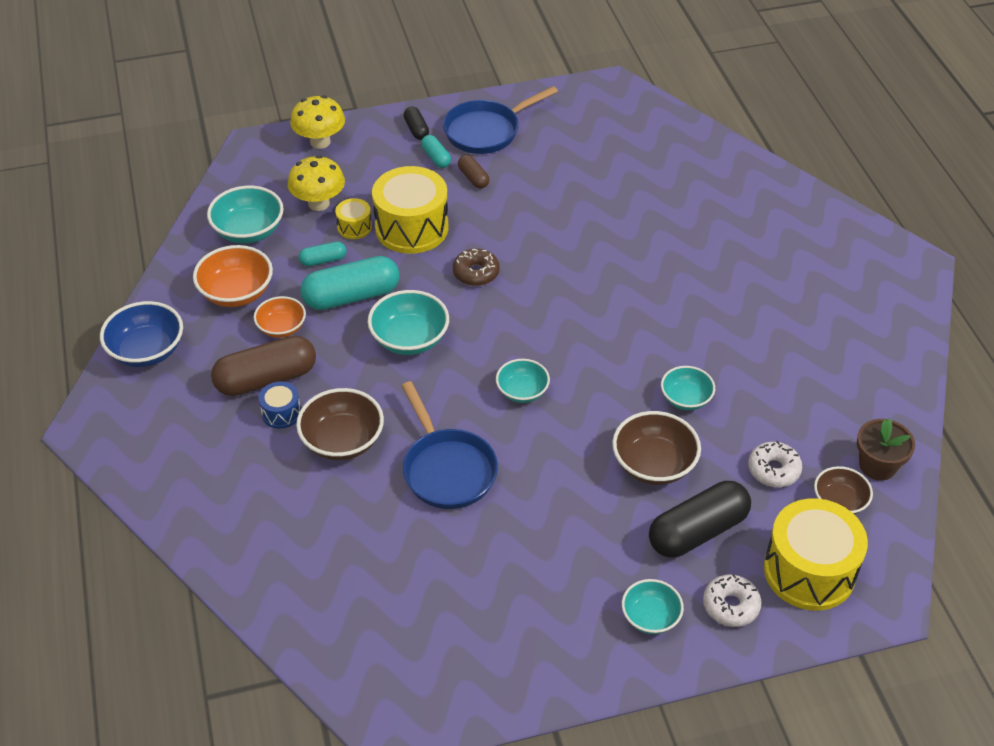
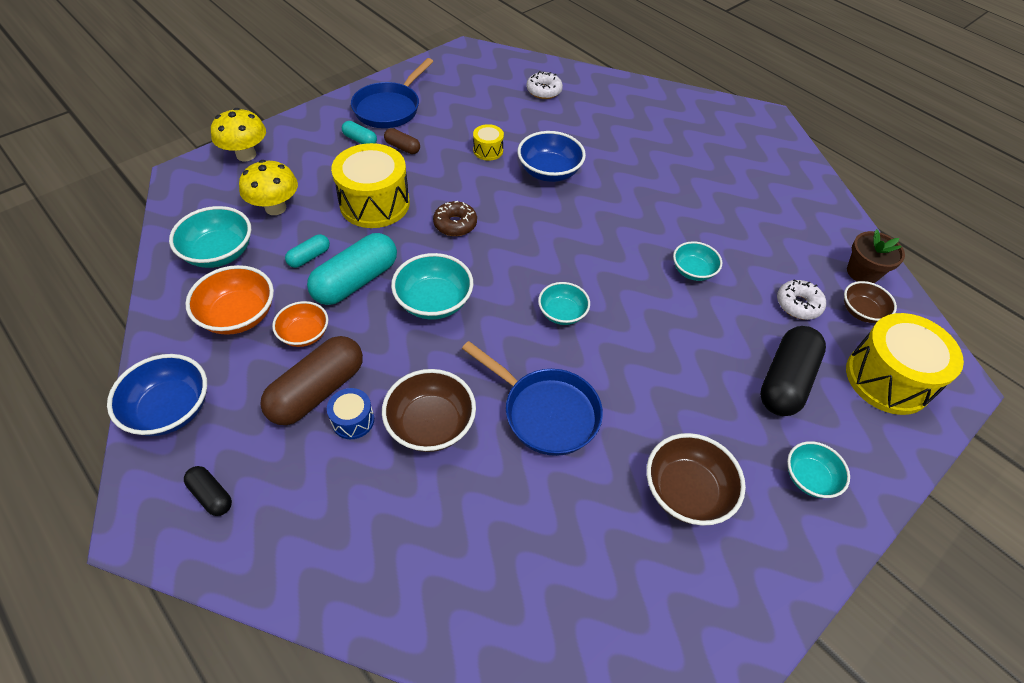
camera: 30 degrees left, 5 degrees up
yellow drum [335,198,372,239] -> yellow drum moved to [473,124,504,161]
black capsule [404,106,429,140] -> black capsule moved to [184,466,232,516]
brown bowl [612,411,701,485] -> brown bowl moved to [646,433,746,526]
white donut [703,574,762,627] -> white donut moved to [527,71,563,99]
none -> blue bowl [518,131,586,182]

